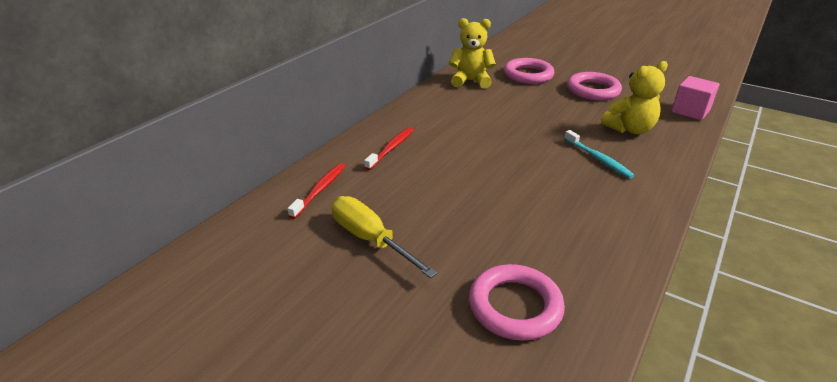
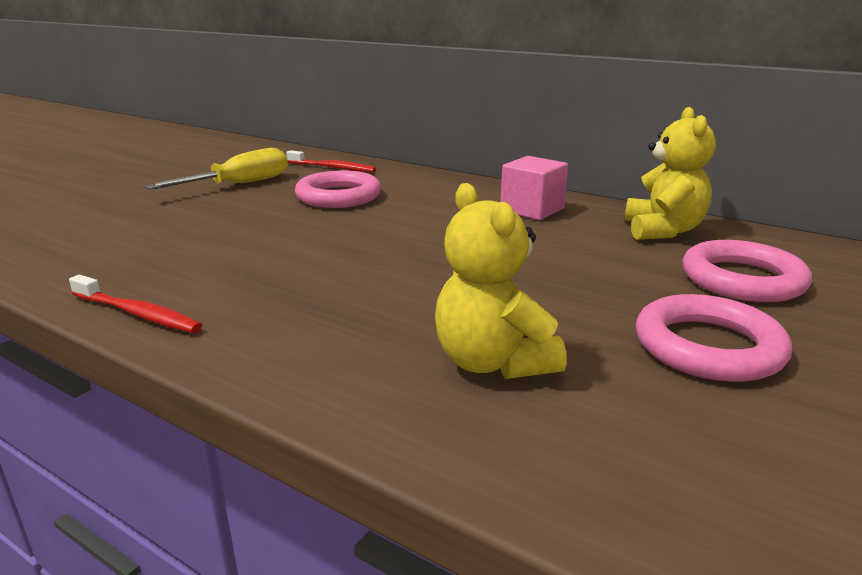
camera: 90 degrees right, 10 degrees down
red toothbrush [364,127,414,170] -> red toothbrush moved to [69,275,202,333]
pink ring [469,264,565,341] -> pink ring moved to [295,170,381,208]
turquoise toothbrush [564,130,635,179] -> none
pink cube [671,76,720,120] -> pink cube moved to [500,156,568,220]

